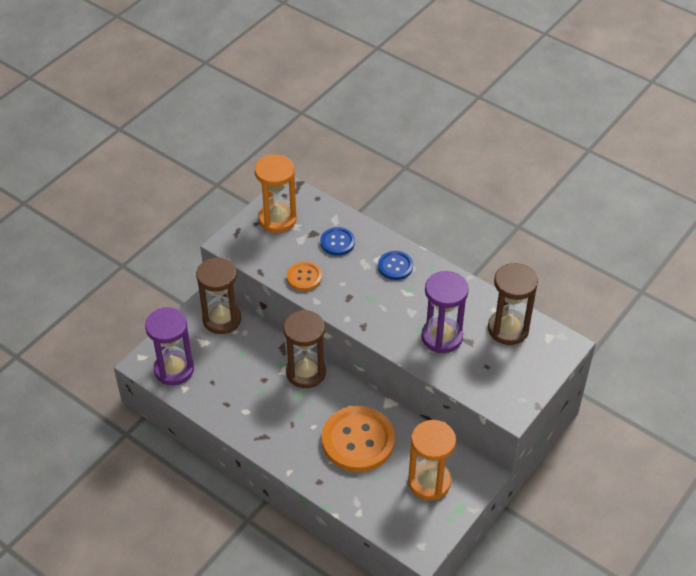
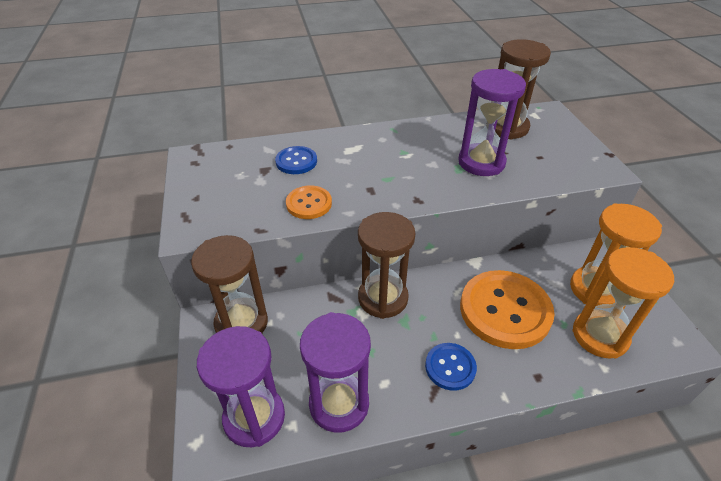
camera: 50 degrees left, 5 degrees down
orange hourglass [255,154,297,233] -> orange hourglass moved to [572,247,674,359]
blue button [378,251,413,280] -> blue button moved to [425,343,477,391]
none -> purple hourglass [300,312,371,433]

